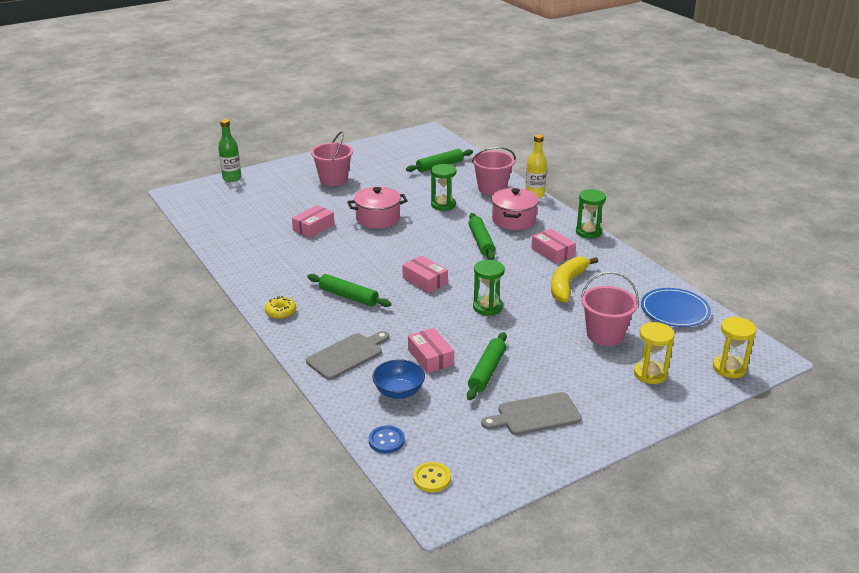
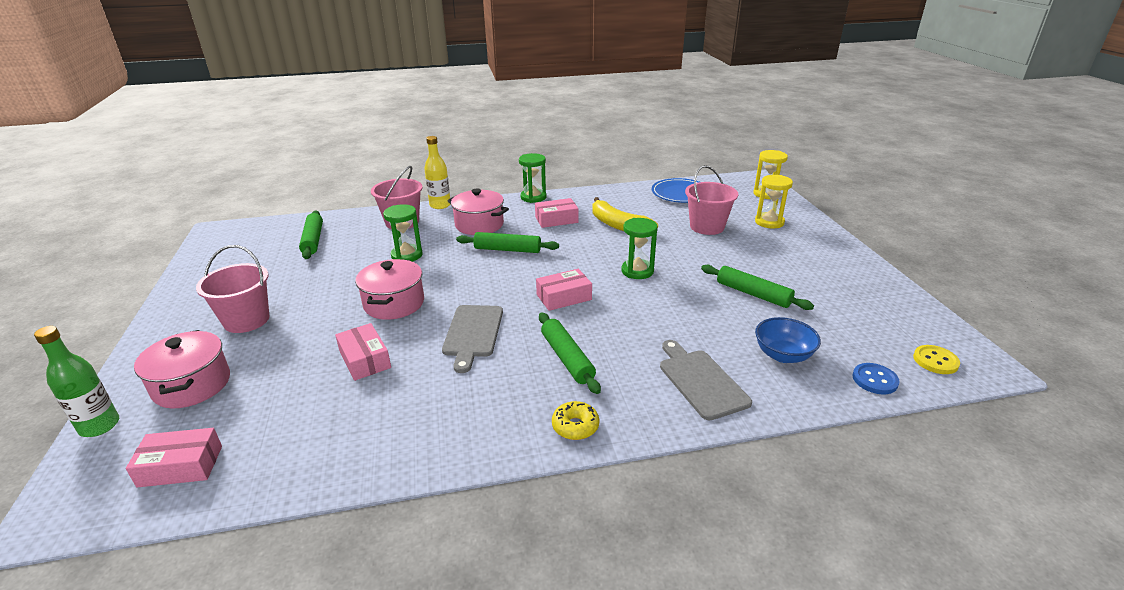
camera: 70 degrees left, 0 degrees up
green rolling pin [307,274,391,307] -> green rolling pin turned 75 degrees counterclockwise [539,313,601,394]
pink box [408,328,454,373] -> pink box moved to [126,428,222,488]
grey cutting board [481,392,582,435] -> grey cutting board moved to [442,305,503,373]
none -> pink pot [134,330,230,408]

